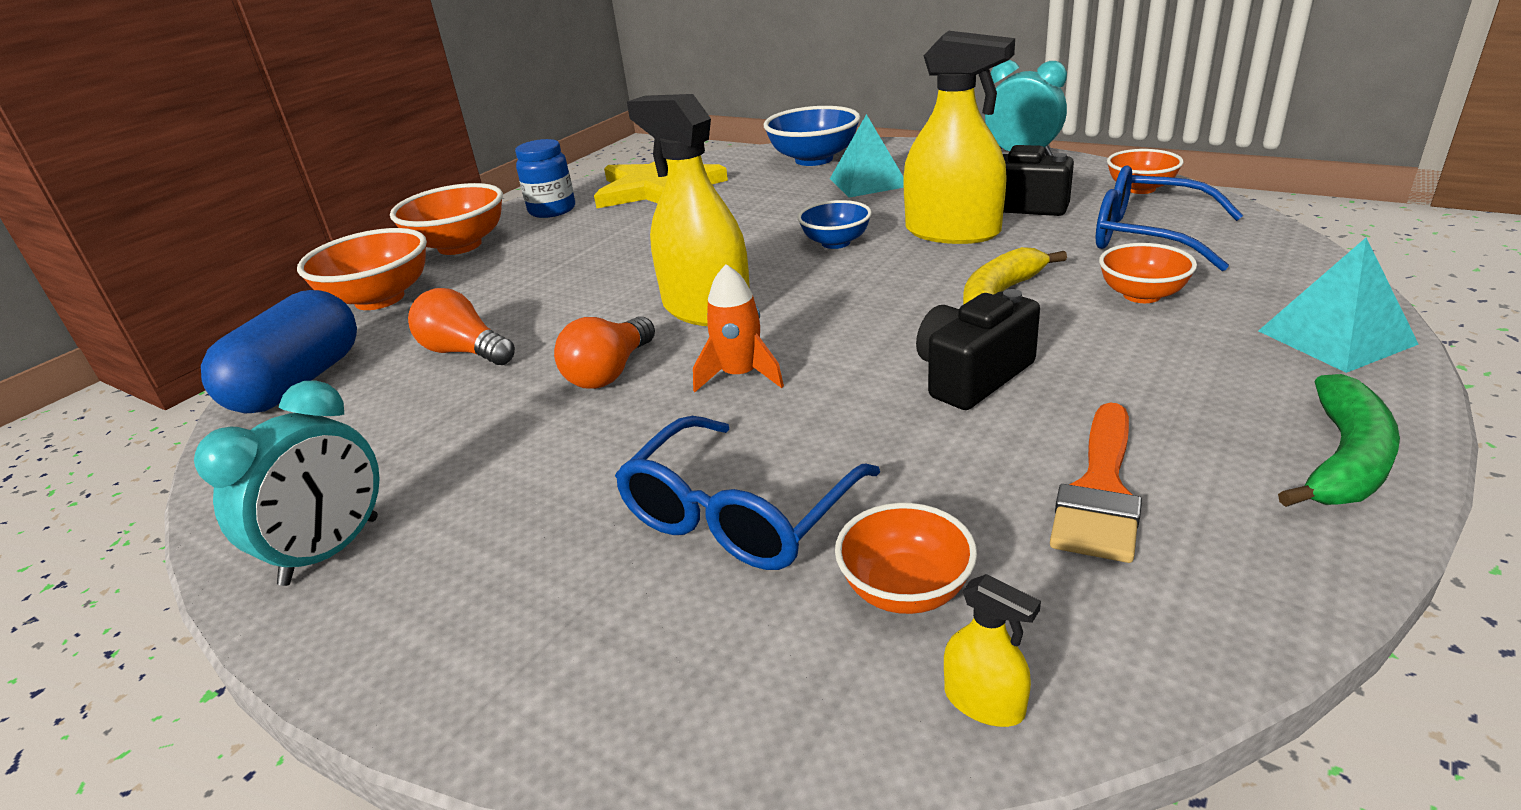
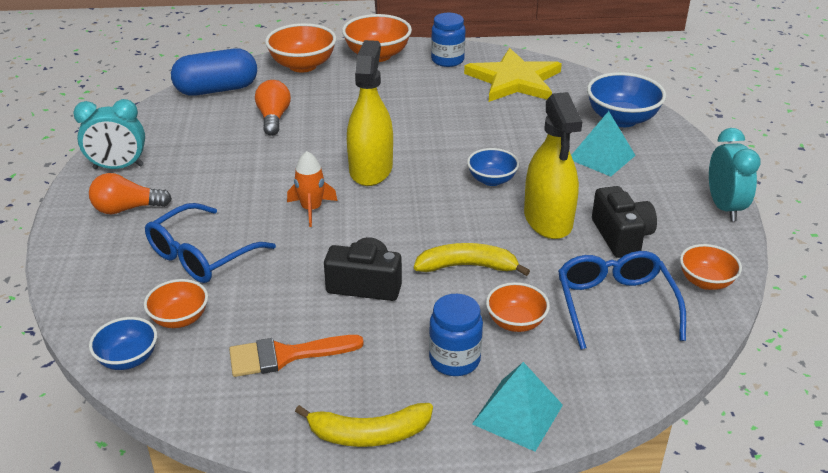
camera: 50 degrees right, 5 degrees up
orange light bulb [554,316,655,389] -> orange light bulb moved to [89,173,172,214]
blue glasses [615,416,880,570] -> blue glasses turned 45 degrees counterclockwise [145,203,276,283]
yellow spray bottle [944,574,1041,727] -> blue bowl [89,317,157,370]
green banana [1278,374,1400,507] -> yellow banana [295,403,433,447]
none -> blue jar [429,294,483,376]

